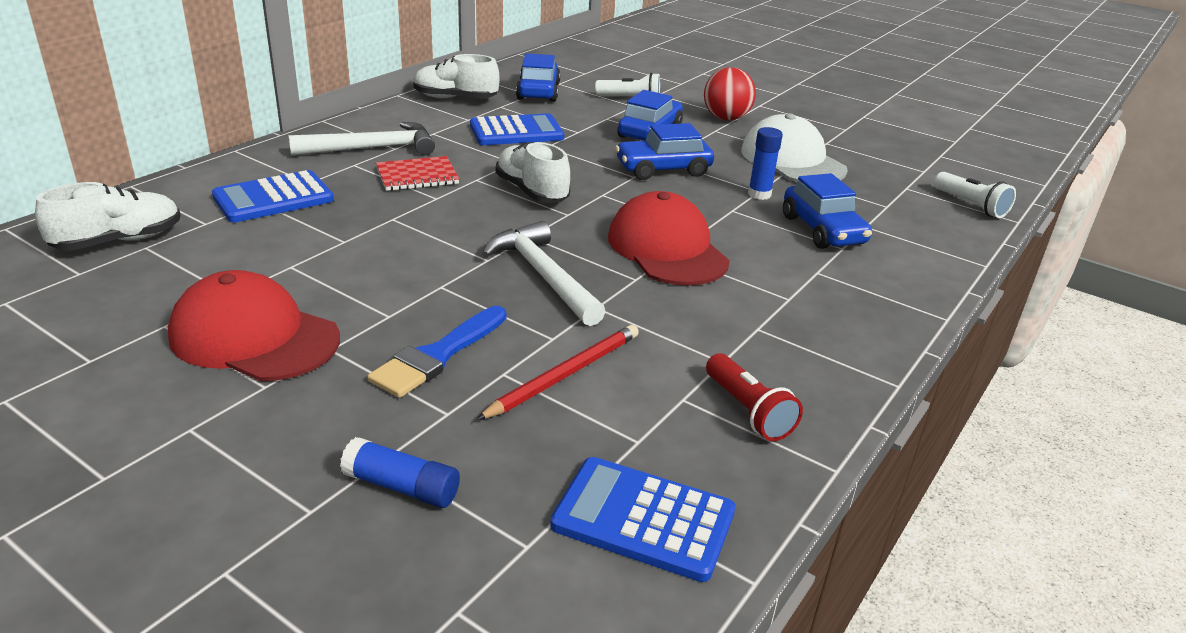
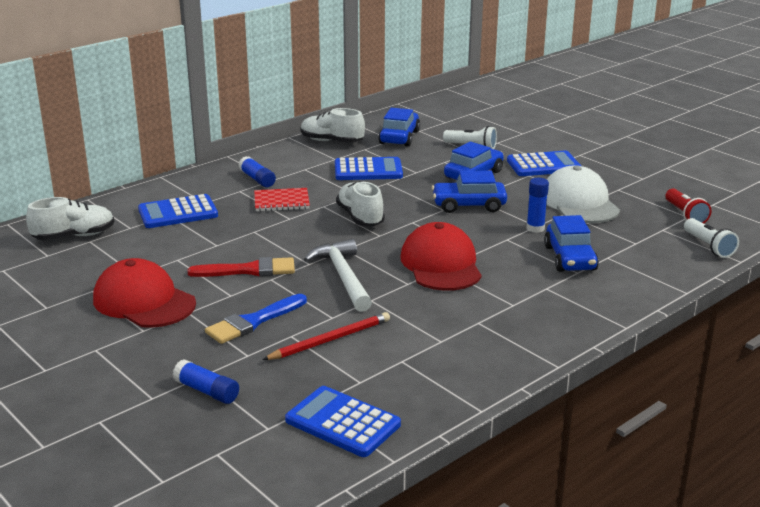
camera: 15 degrees right, 5 degrees down
white hammer [288,122,435,156] -> blue glue stick [238,156,276,187]
red ball [704,67,756,121] -> blue calculator [507,150,581,176]
red flashlight [706,354,803,441] -> red flashlight moved to [665,188,711,224]
none -> red brush [188,257,295,277]

